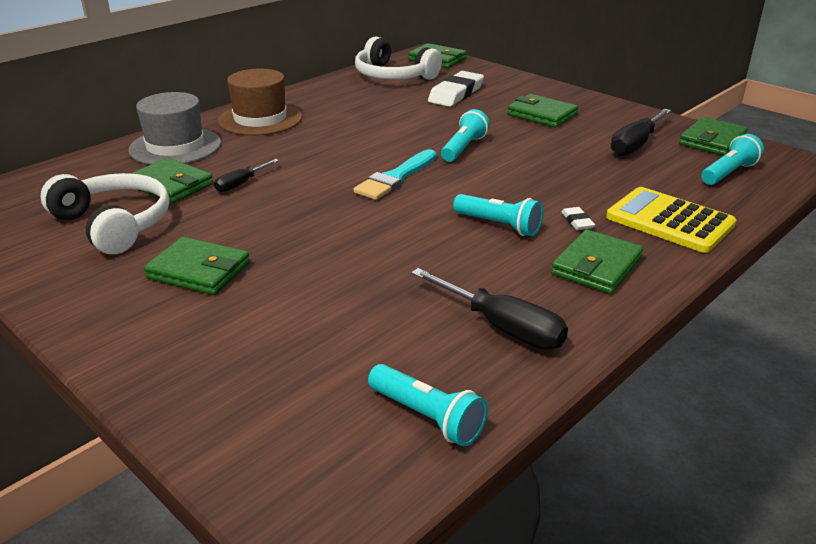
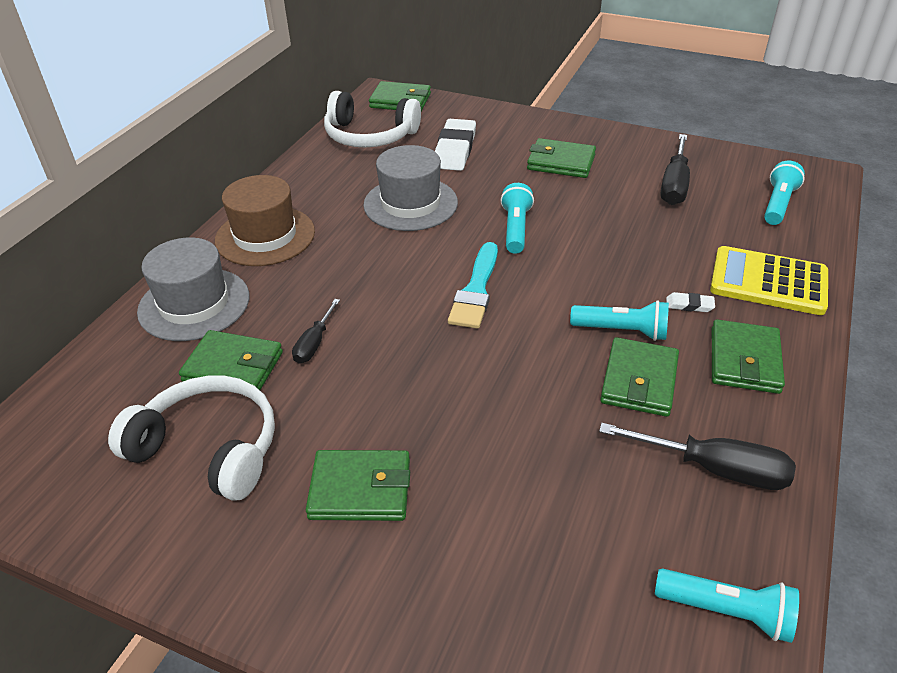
camera: 20 degrees left, 10 degrees up
white eraser [561,207,595,230] -> white eraser turned 45 degrees counterclockwise [666,292,715,312]
green wallet [679,117,748,156] -> green wallet moved to [600,337,679,417]
none -> grey hat [363,145,458,231]

